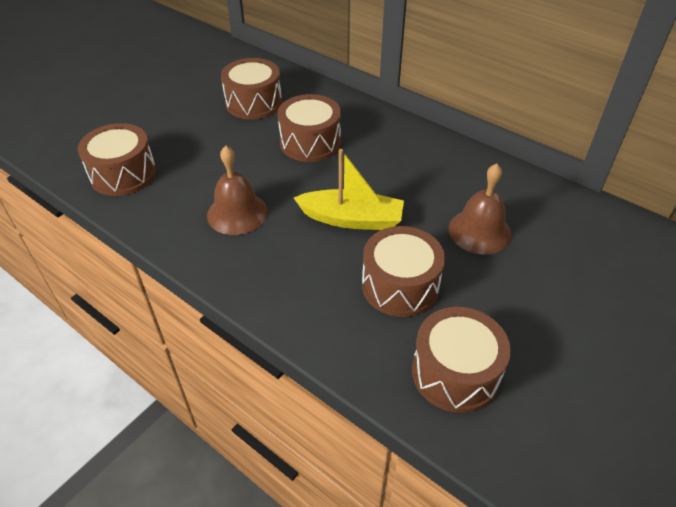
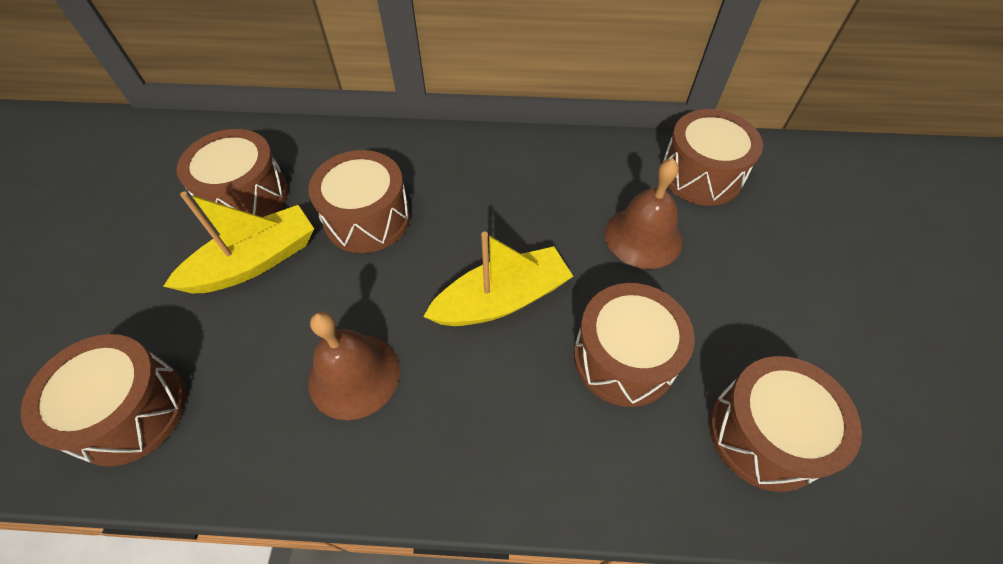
camera: 35 degrees left, 10 degrees up
none -> yellow boat [163,192,314,294]
none -> brown drum [662,109,763,206]

